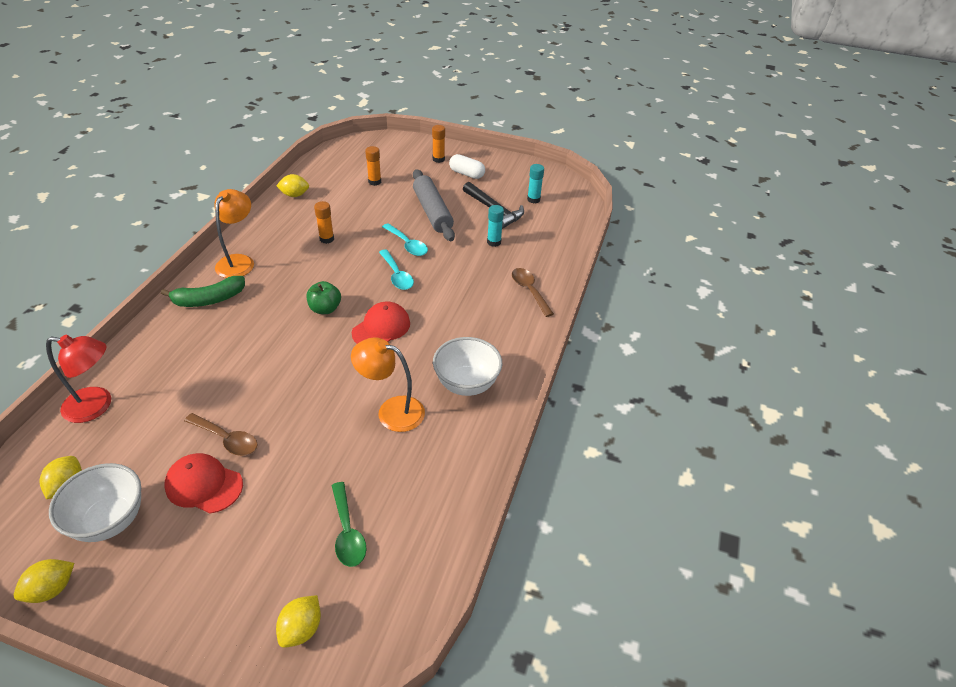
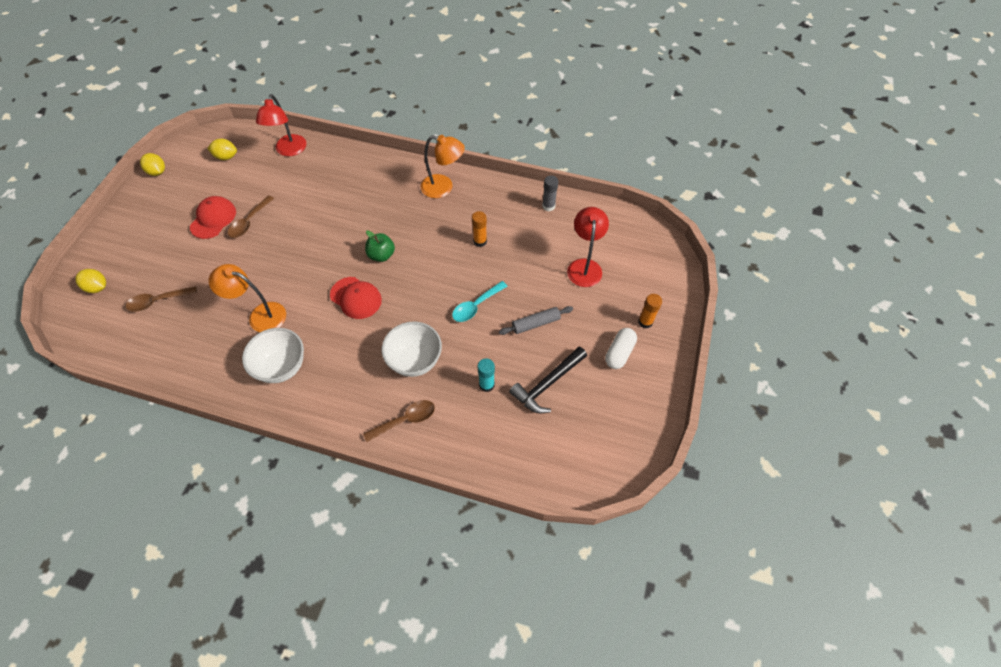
camera: 90 degrees right, 15 degrees up
white bowl [49,463,141,542] -> white bowl moved to [382,321,442,377]
green banana [161,276,245,307] -> none
yellow lemon [276,174,309,197] -> grey glue stick [542,175,558,211]
green spoon [331,482,366,567] -> brown spoon [126,286,197,312]
orange lamp [351,337,425,432] -> orange lamp turned 90 degrees counterclockwise [209,264,286,332]
orange glue stick [365,146,381,186] -> red lamp [567,207,609,287]
turquoise spoon [379,249,414,290] -> none
grey rolling pin [413,169,455,241] -> grey rolling pin [499,306,573,335], size x0.59
turquoise glue stick [527,164,544,204] -> none

